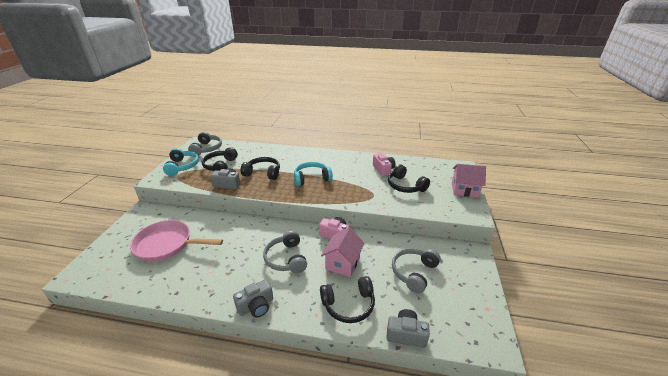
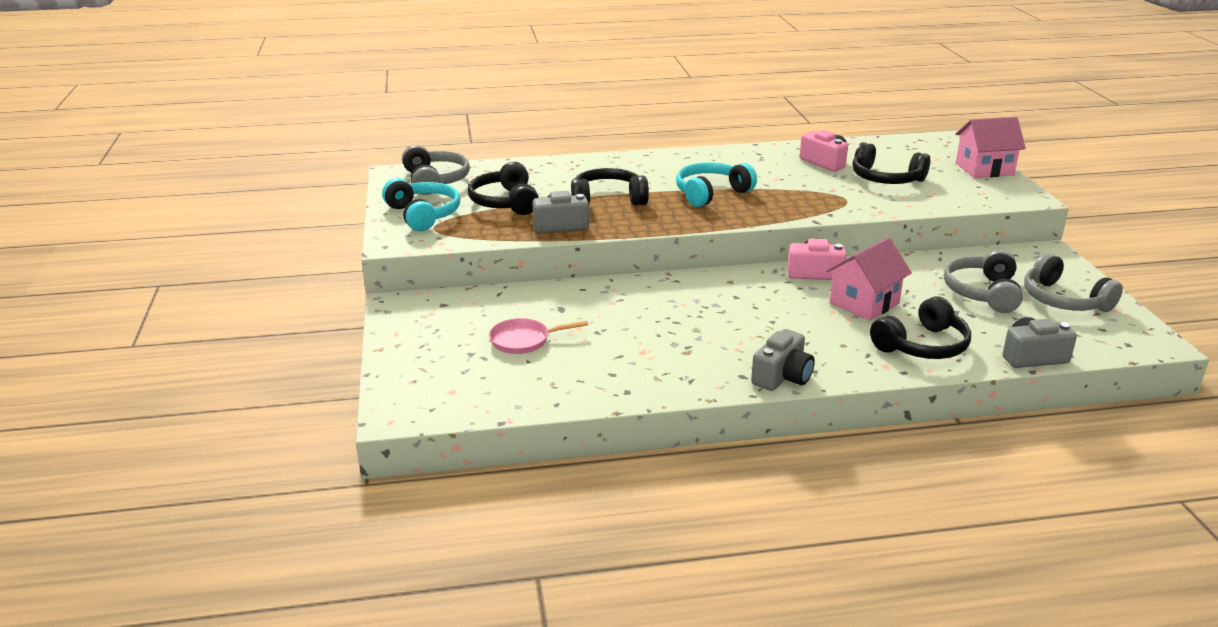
camera: 20 degrees left, 5 degrees down
pink pan [130,220,223,262] -> pink pan [489,318,588,354], size x0.53
grey headphones [263,230,307,273] -> grey headphones moved to [1024,253,1123,312]
pink house [321,227,365,277] -> pink house turned 45 degrees clockwise [826,237,912,321]

